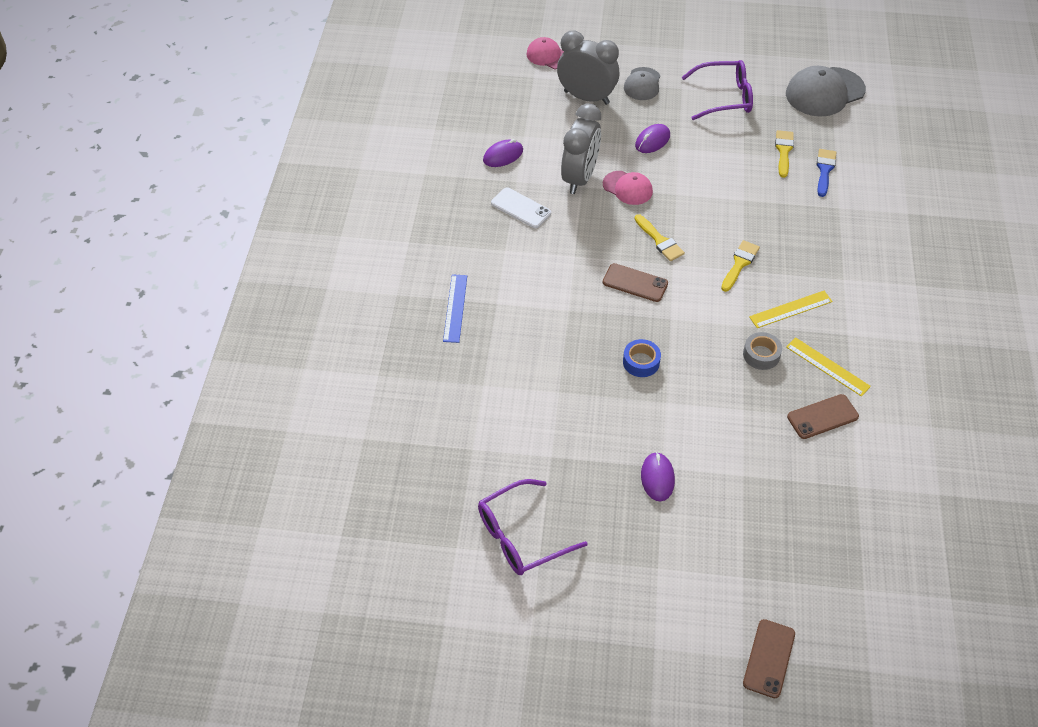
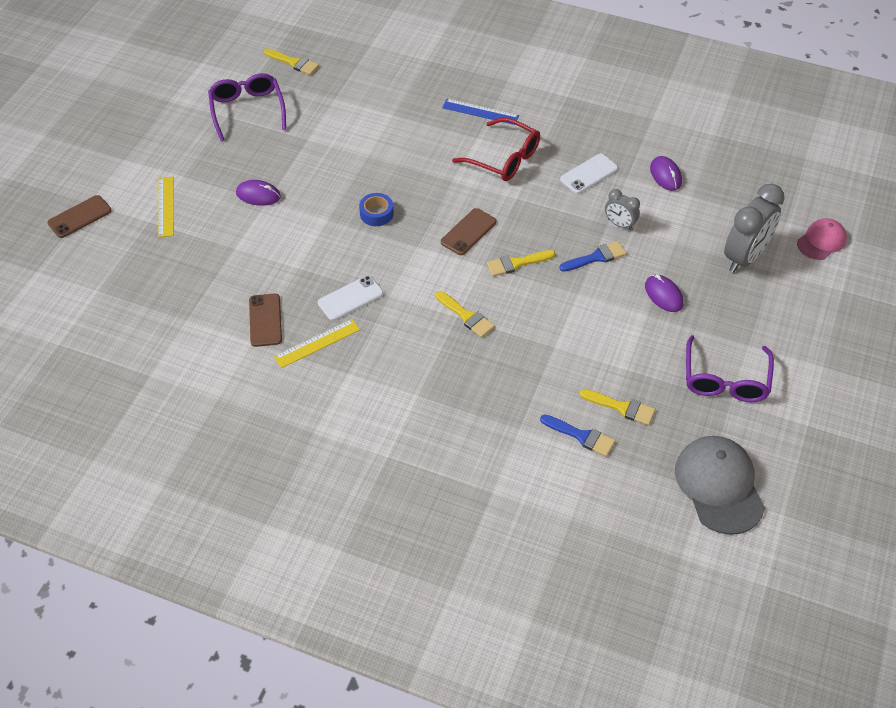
camera: 105 degrees right, 0 degrees up
grey clock [561,103,601,194] -> grey clock [605,189,640,230], size x0.52
pink cap [603,171,653,205] -> blue brush [559,241,627,272]
grey cap [624,67,660,100] -> none
grey tape [743,332,782,370] -> white phone [318,275,384,321]
brown phone [743,619,795,698] -> brown phone turned 75 degrees counterclockwise [47,195,112,238]
yellow ruler [749,291,833,328] -> yellow ruler moved to [158,177,174,237]
none -> yellow brush [264,49,319,75]
none -> red glasses [452,118,540,181]

